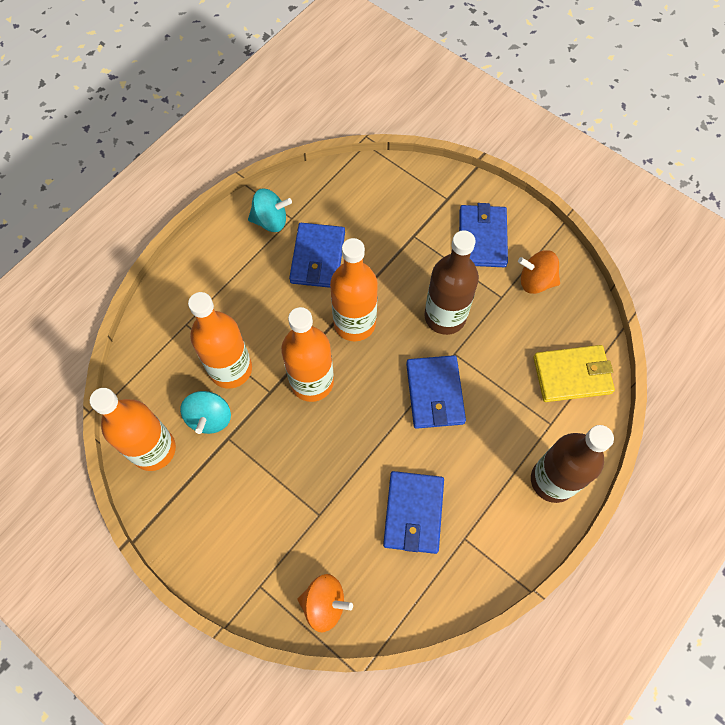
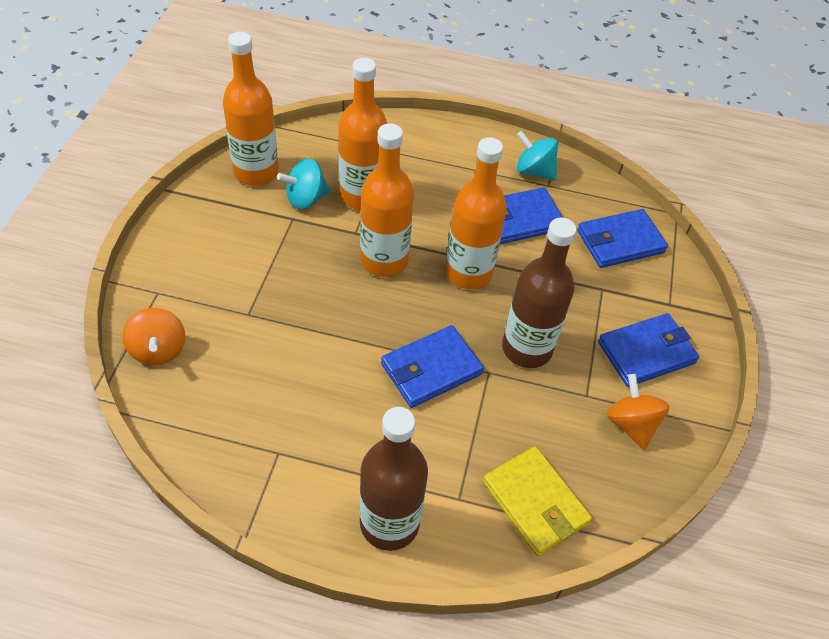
camera: 60 degrees right, 15 degrees down
turquoise spinning top [248,188,292,232] -> turquoise spinning top turned 150 degrees clockwise [517,131,558,181]
blue wallet [383,471,444,554] -> blue wallet moved to [577,209,668,268]

